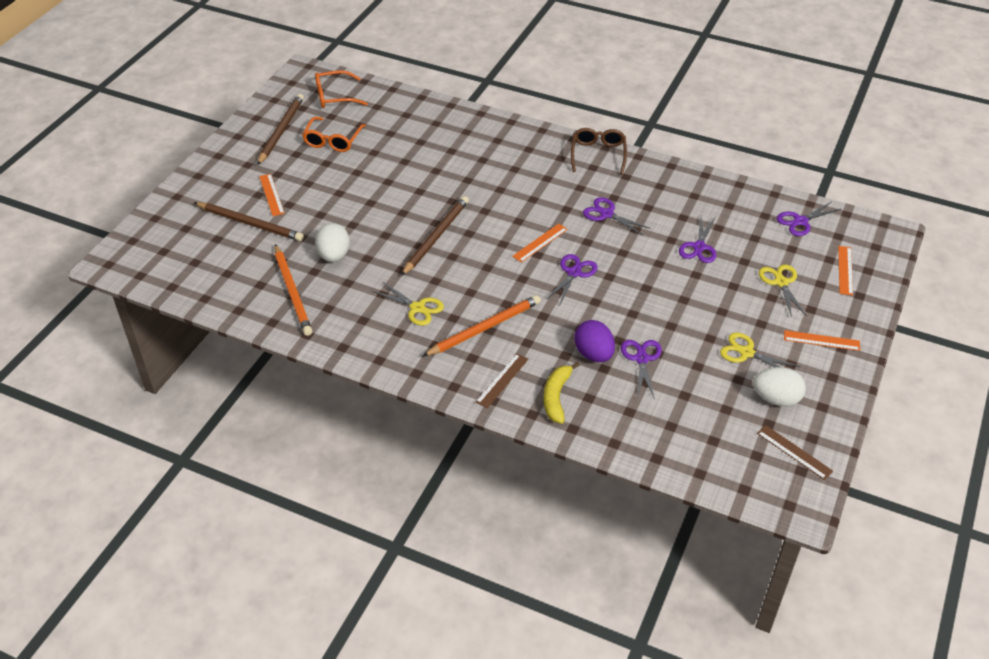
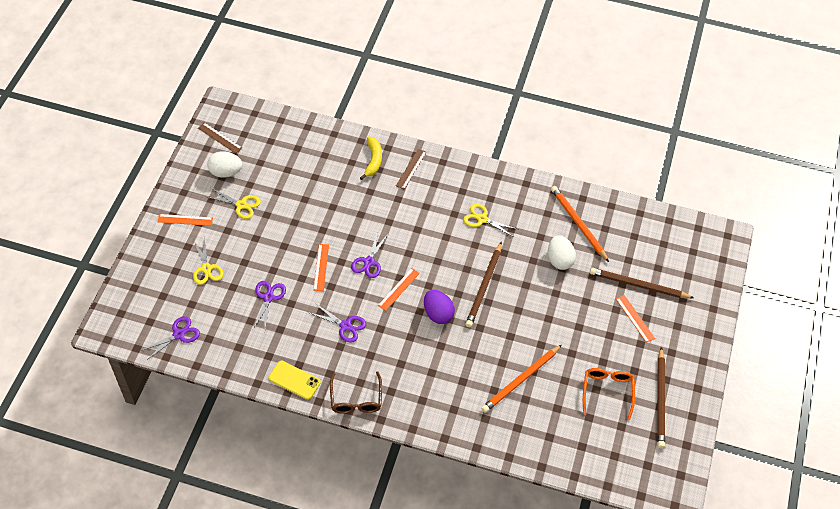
camera: 170 degrees right, 10 degrees up
orange glasses [315,70,368,108] -> none
orange pencil [422,295,541,357] -> orange pencil moved to [481,345,562,413]
purple egg [575,320,615,362] -> purple egg moved to [424,290,455,324]
purple scissors [621,340,662,400] -> none
orange ruler [838,246,853,295] -> orange ruler moved to [313,244,329,291]
none -> yellow phone [268,361,321,400]

